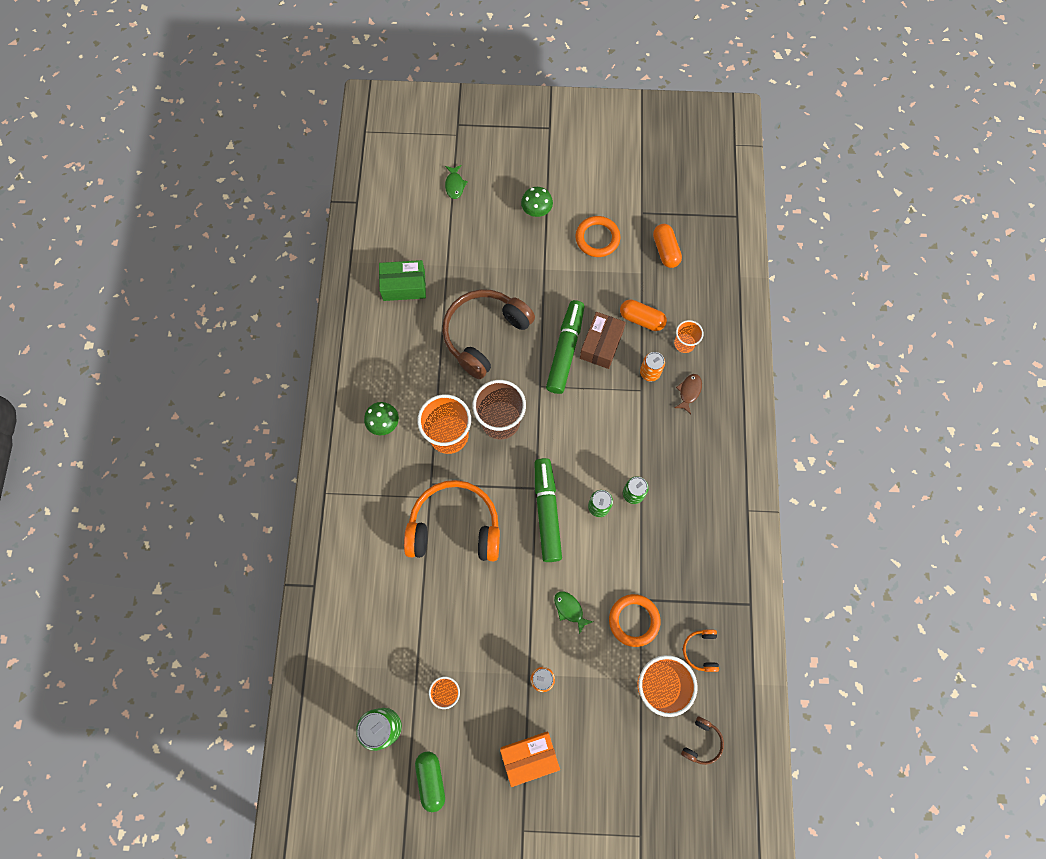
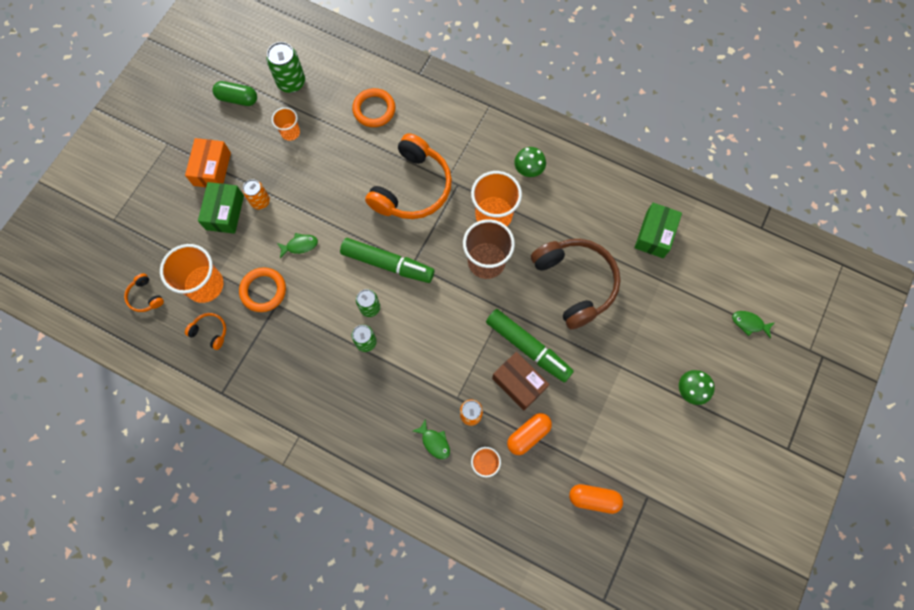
camera: 115 degrees right, 0 degrees up
orange ring [576,216,620,257] -> orange ring moved to [352,88,395,127]
brown fish [675,374,702,414] -> green fish [413,419,450,459]
brown headphones [681,716,724,765] -> orange headphones [124,273,164,312]
none -> green box [198,182,244,234]

